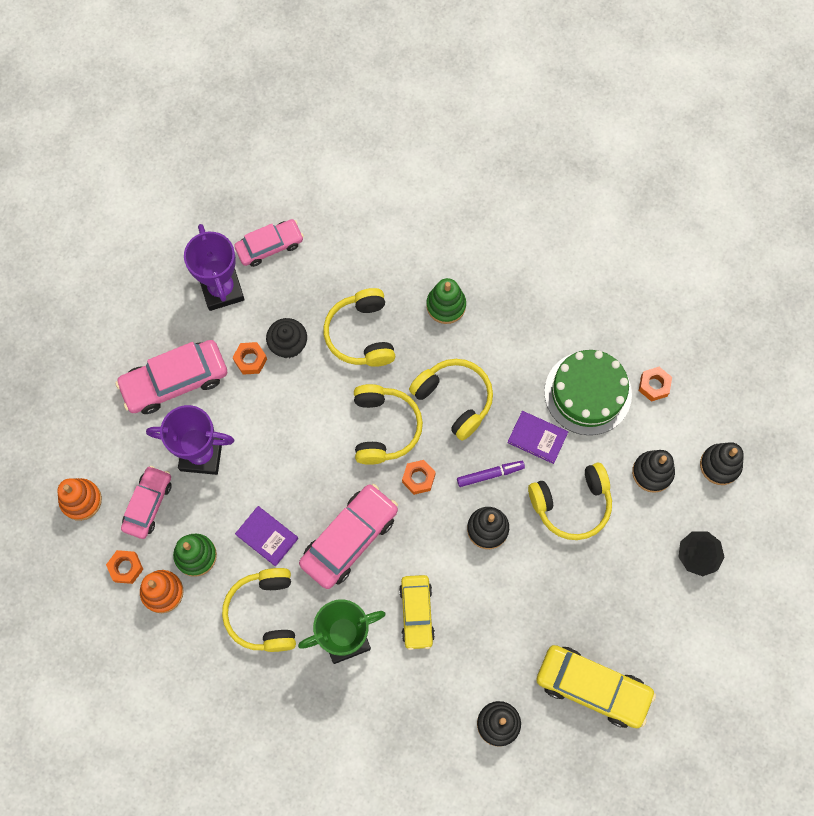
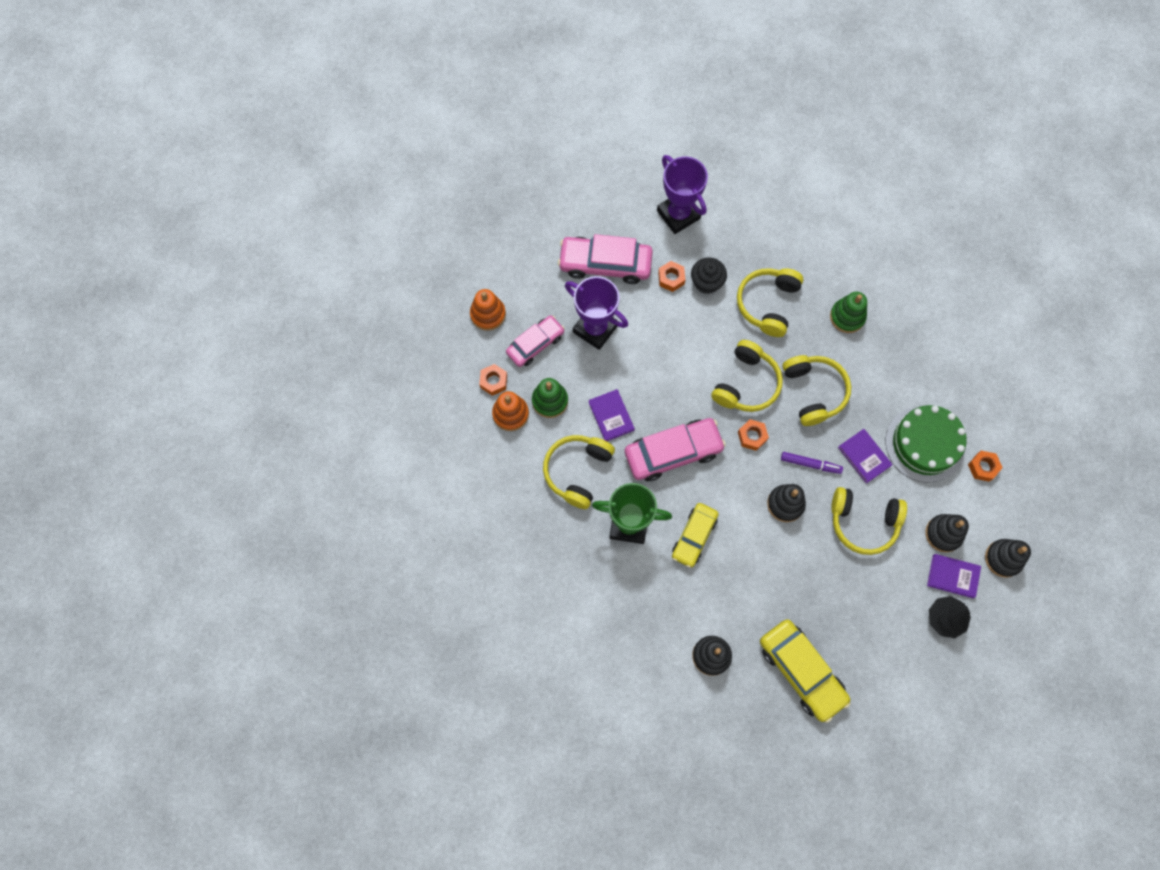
camera: 30 degrees right, 0 degrees up
purple trophy [184,224,245,311] -> purple trophy turned 45 degrees counterclockwise [657,155,708,234]
pink car [234,219,304,267] -> none
none -> purple book [927,554,981,598]

